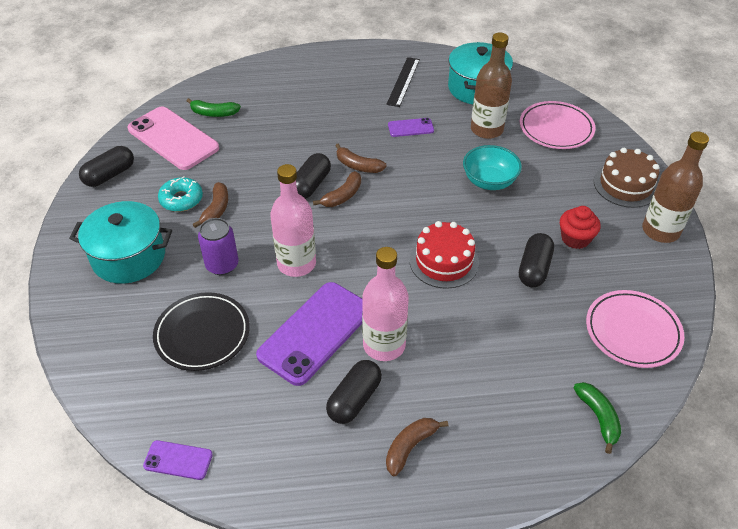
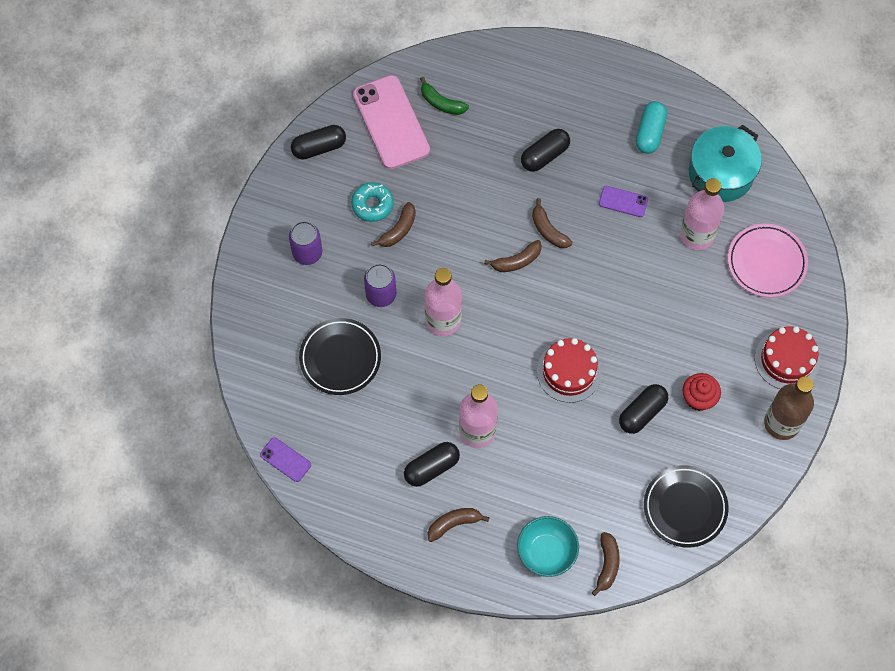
camera: 25 degrees right, 20 degrees up
turquoise pot [69,201,172,284] -> purple can [289,221,322,265]
purple phone [256,282,363,386] -> none
black capsule [296,153,331,199] -> black capsule moved to [521,129,570,172]
black ruler [386,57,420,107] -> turquoise capsule [636,101,667,154]
turquoise bowl [463,145,522,190] -> turquoise bowl moved to [517,516,579,577]
brown bottle [471,32,512,139] -> pink bottle [680,178,724,250]
green banana [573,382,621,454] -> brown banana [591,532,620,596]
pink plate [586,290,684,368] -> black plate [644,465,729,548]
brown cake [594,148,660,208] -> red cake [755,326,820,389]

